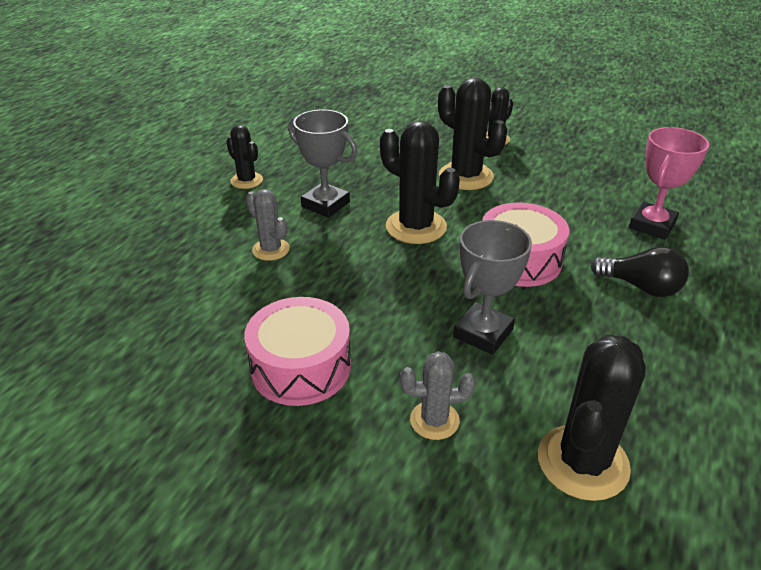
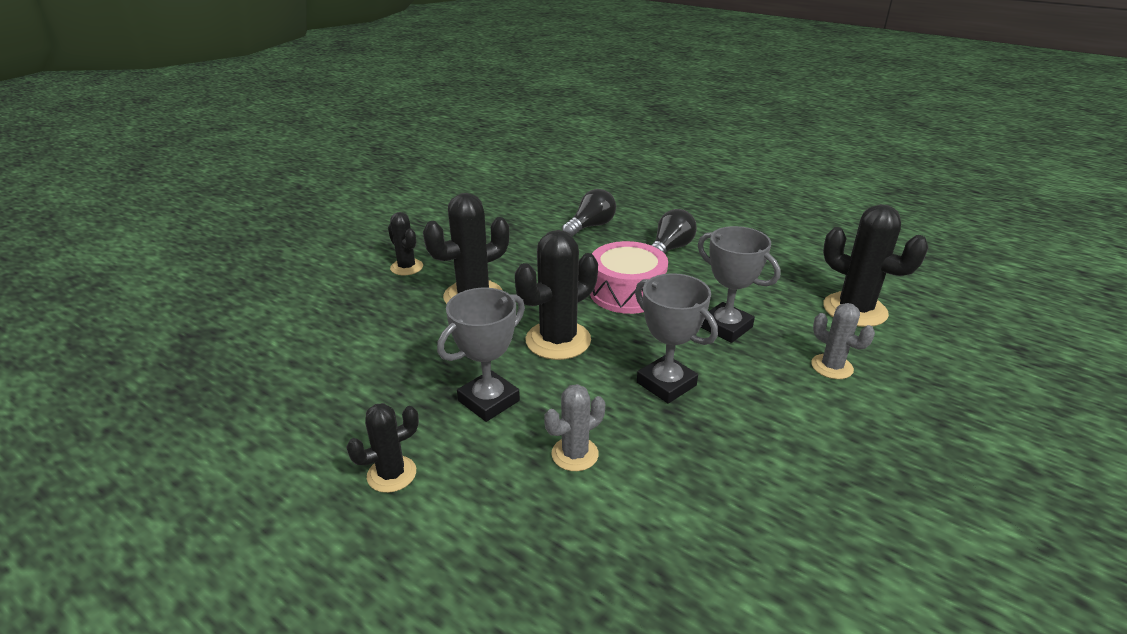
camera: 80 degrees left, 5 degrees down
pink drum [244,297,351,406] -> none
grey cactus [400,351,476,440] -> grey cactus turned 45 degrees counterclockwise [811,303,875,379]
pink trophy [629,127,709,240] -> black light bulb [562,189,616,237]
none -> grey trophy [635,273,718,404]

